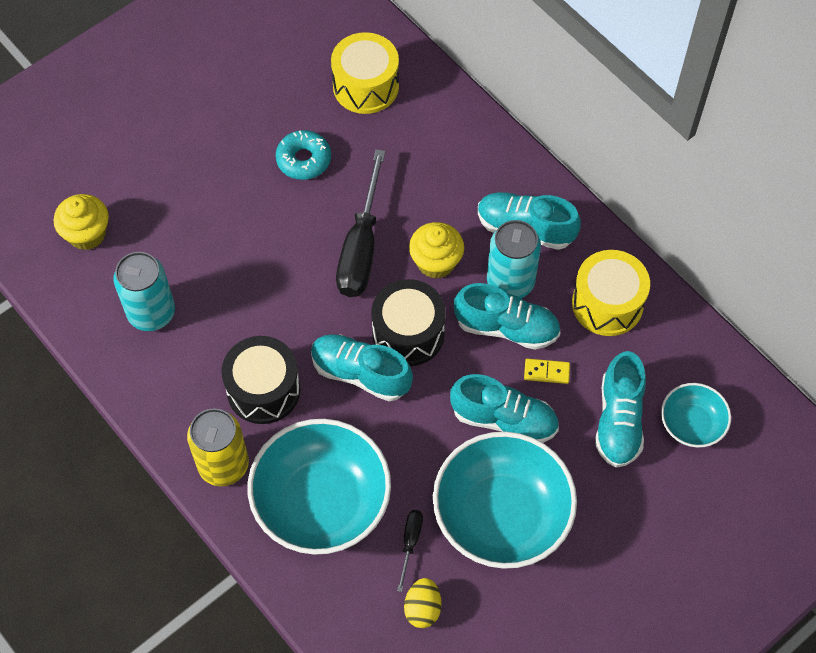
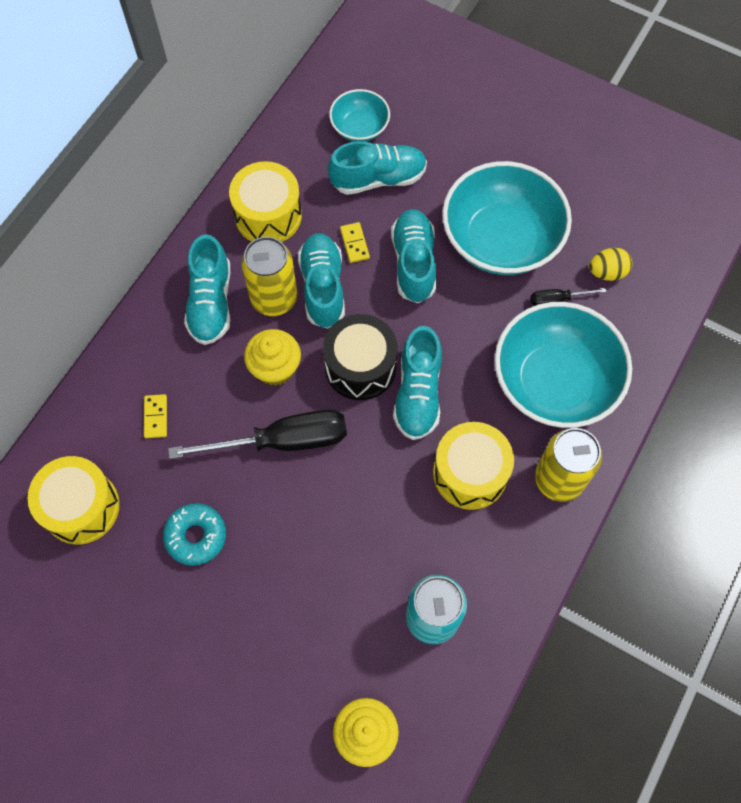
camera: 110 degrees left, 5 degrees up
black drum [221,336,300,424] -> yellow drum [433,422,514,510]
turquoise can [487,220,541,298] -> yellow can [241,237,297,316]
none -> yellow domino [144,394,167,438]

